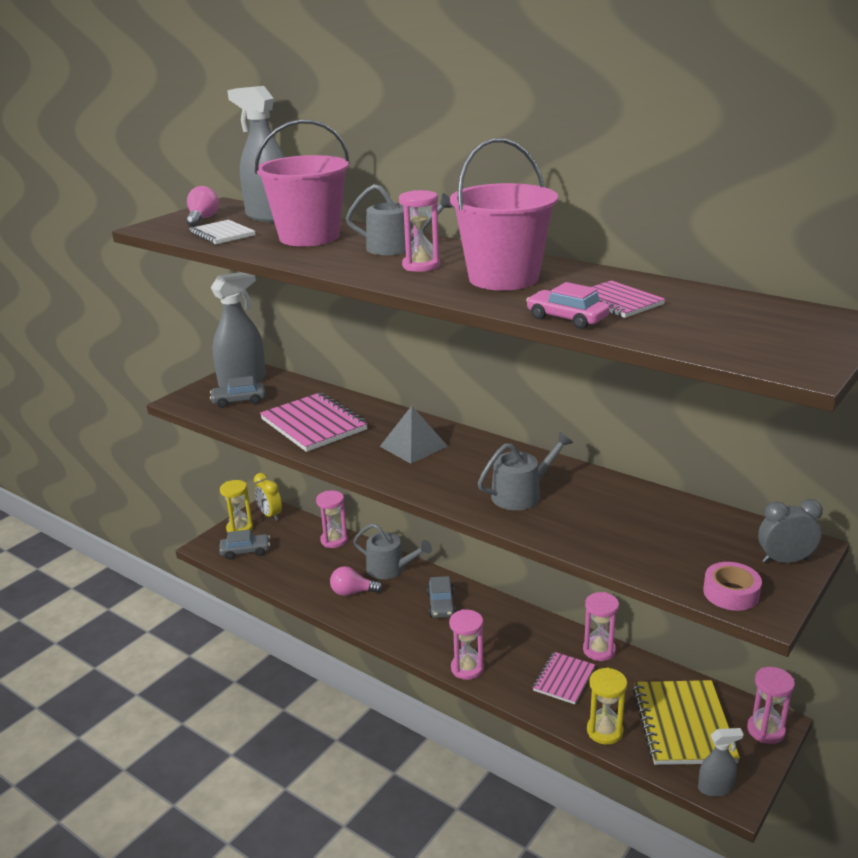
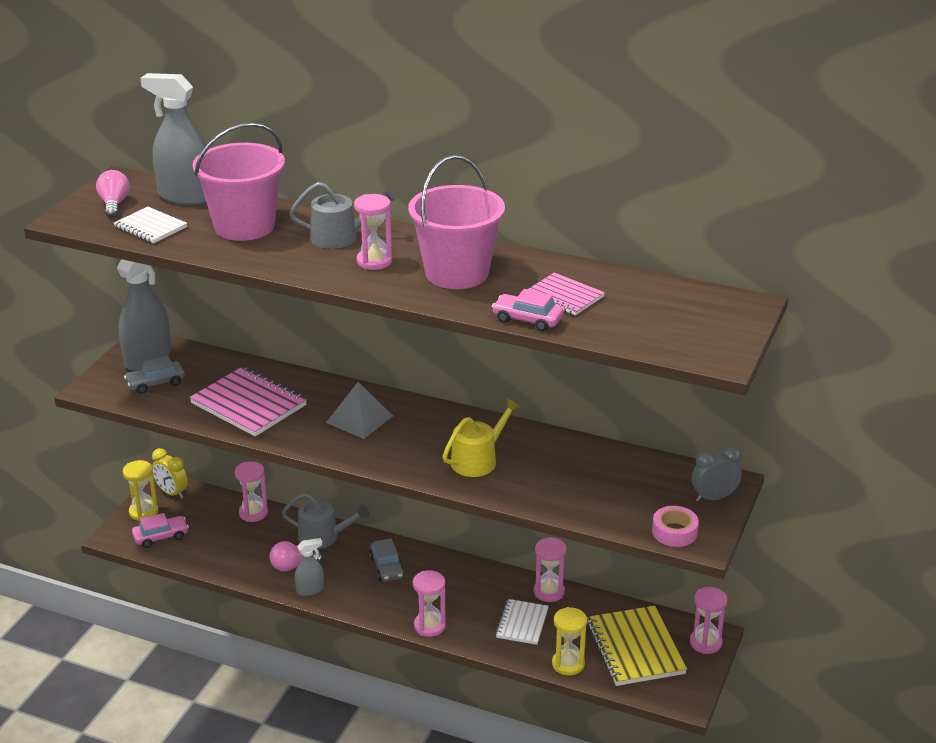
camera: 15 degrees left, 5 degrees up
grey car [219,529,270,560] -> pink car [132,513,189,548]
grey watering can [478,432,573,510] -> yellow watering can [443,398,521,477]
pink notebook [533,652,595,704] -> white notebook [495,599,549,645]
grey spray bottle [698,728,744,797] -> grey spray bottle moved to [295,538,324,596]

